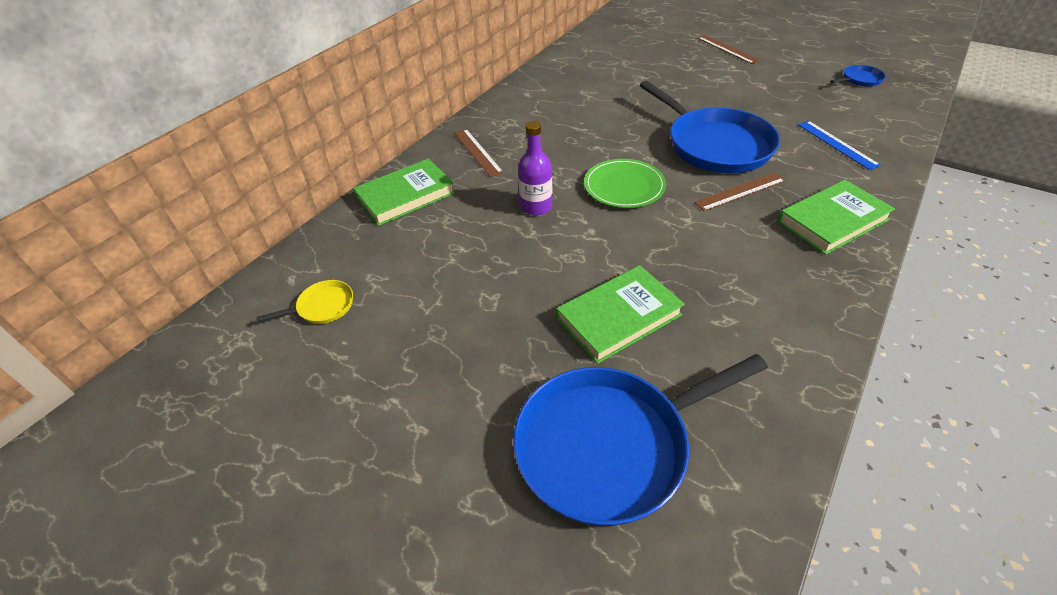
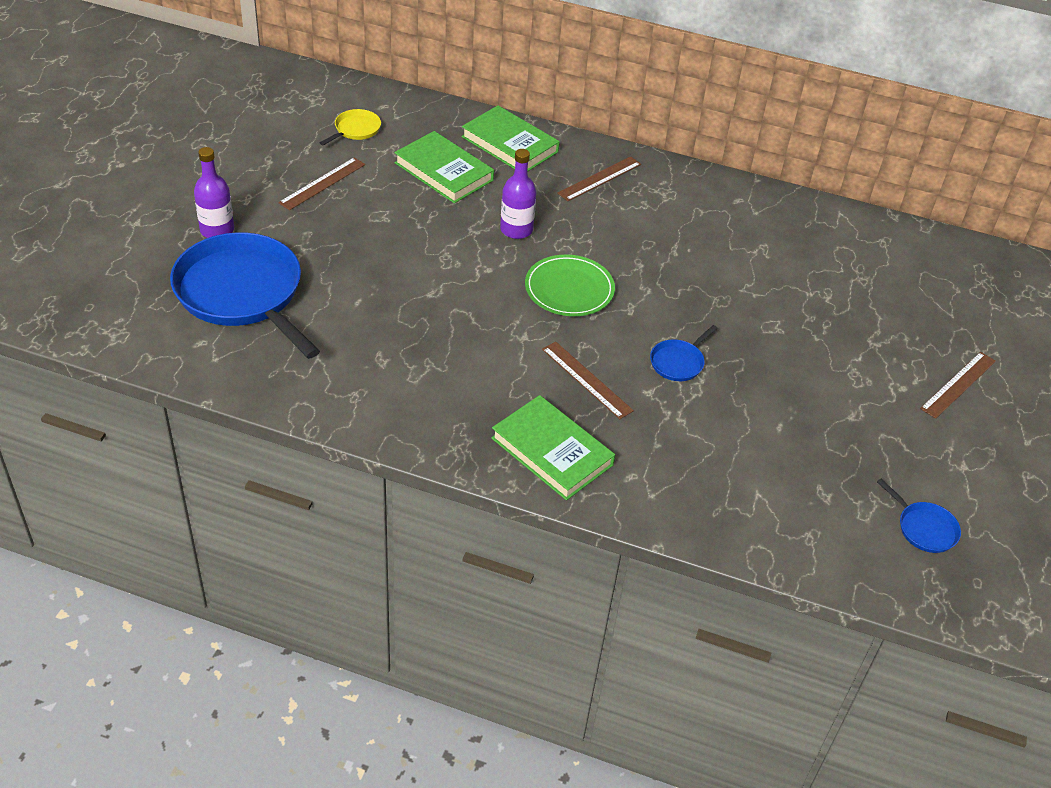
camera: 70 degrees right, 0 degrees up
yellow pan [257,280,353,324] -> yellow pan turned 105 degrees counterclockwise [320,109,381,145]
green book [556,265,685,364] -> green book moved to [394,131,494,203]
blue pan [640,81,780,173] -> blue pan [650,325,717,381], size x0.42
blue ruler [798,121,881,170] -> none
none -> purple bottle [194,147,234,238]
none -> brown ruler [278,157,365,210]

